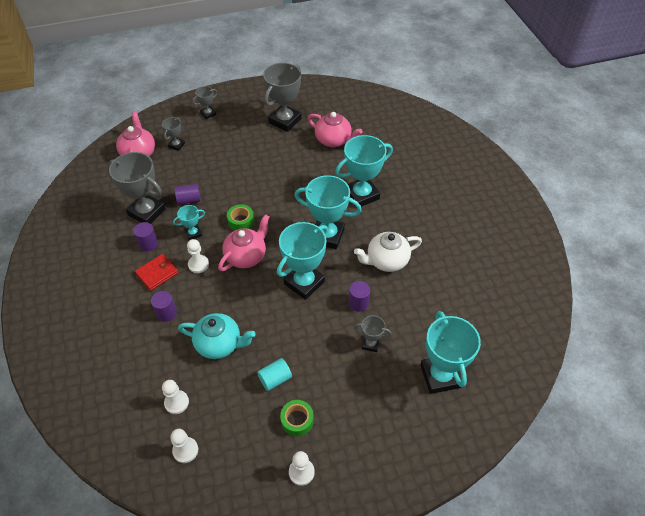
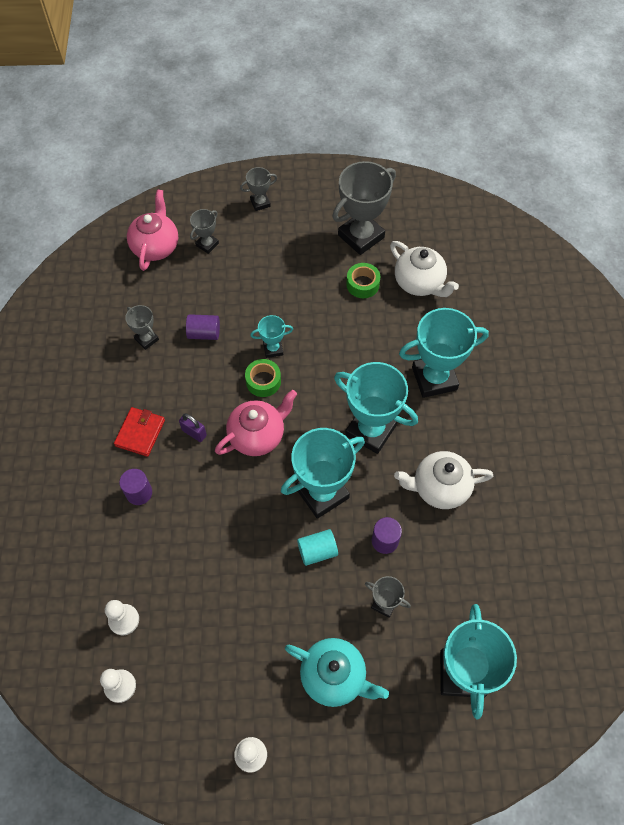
camera: 15 degrees right, 10 degrees up
grey trophy [109,152,166,224] -> grey trophy [125,305,159,350], size x0.49
purple cylinder [133,222,158,251] -> none
red wallet [135,254,178,291] -> red wallet turned 45 degrees counterclockwise [114,407,165,457]
turquoise trophy [173,205,205,241] -> turquoise trophy moved to [250,315,293,358]
turquoise teapot [178,313,256,359] -> turquoise teapot moved to [285,638,389,707]
white pawn [187,239,209,273] -> purple padlock [179,413,207,442]
turquoise cylinder [257,358,292,391] -> turquoise cylinder moved to [297,529,338,566]
green tape [280,400,314,437] -> green tape moved to [346,263,380,298]
pink teapot [308,112,363,147] -> white teapot [390,241,459,297]

